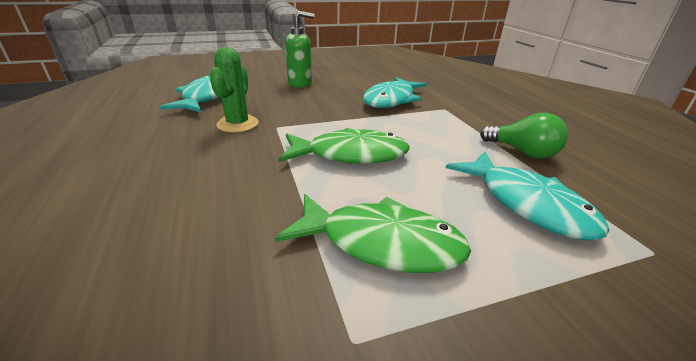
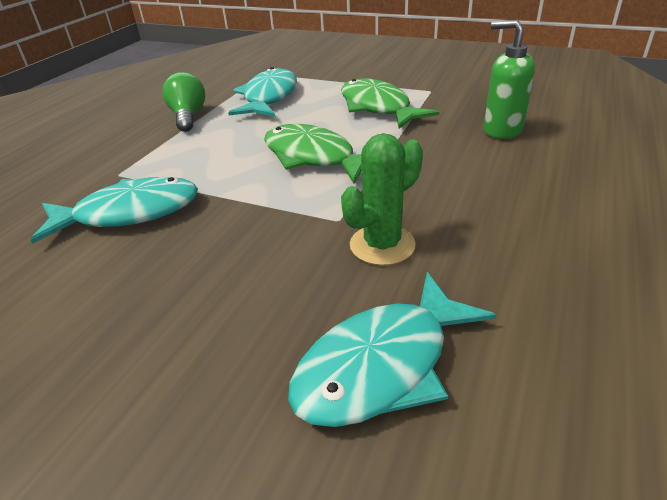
camera: 135 degrees left, 5 degrees up
green soap dispenser [285,11,315,88] -> green soap dispenser moved to [484,20,535,139]

